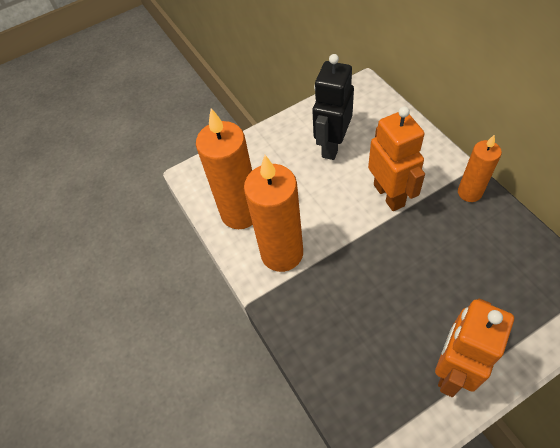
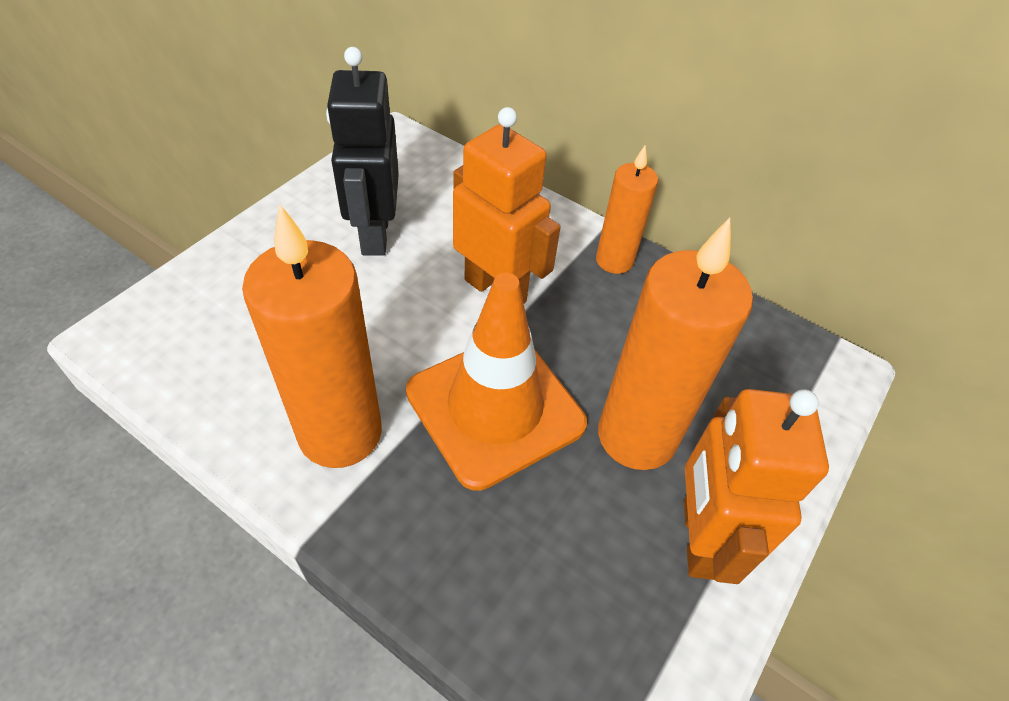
camera: 35 degrees left, 5 degrees down
orange candle [196,108,253,229] -> orange candle moved to [598,218,753,470]
none -> orange traffic cone [406,273,587,491]

